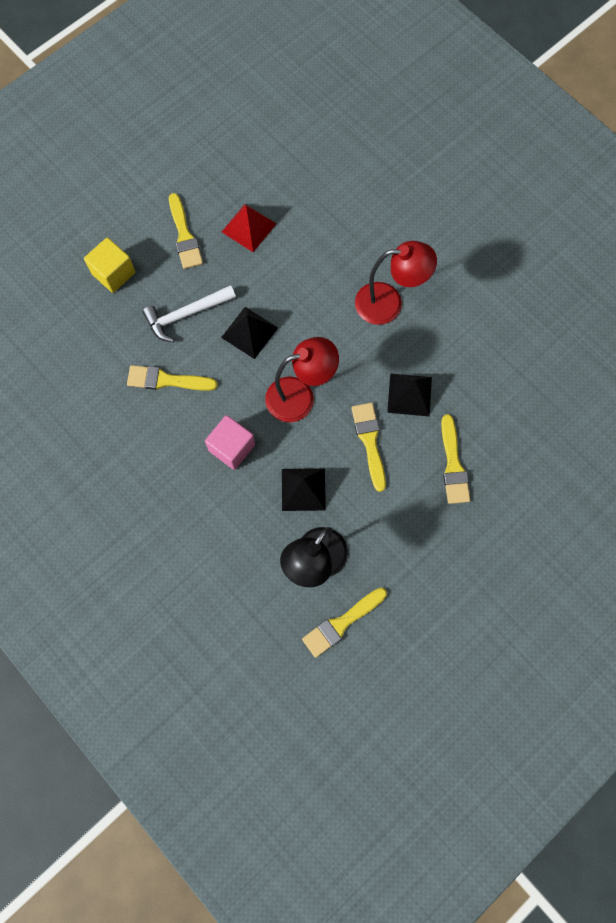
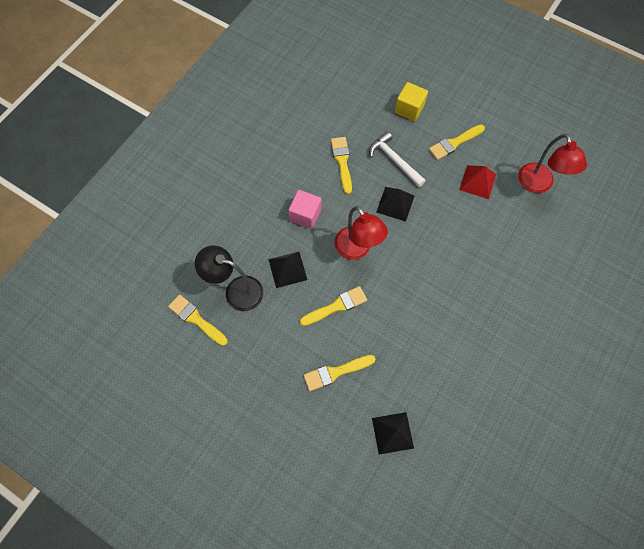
camera: 75 degrees right, 5 degrees down
red lamp [355,241,437,325] -> red lamp moved to [518,134,587,193]
black pyramid [387,373,432,417] -> black pyramid moved to [372,412,414,455]

